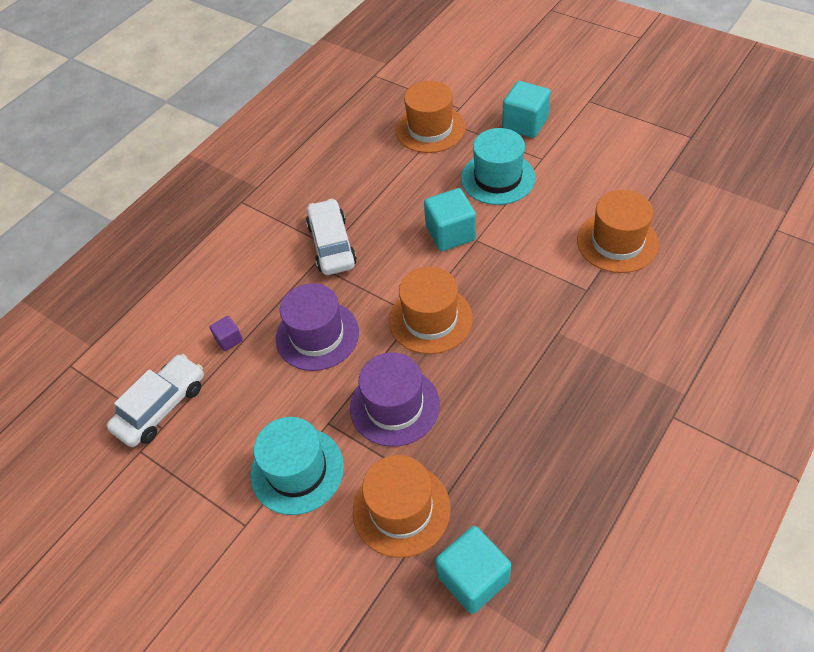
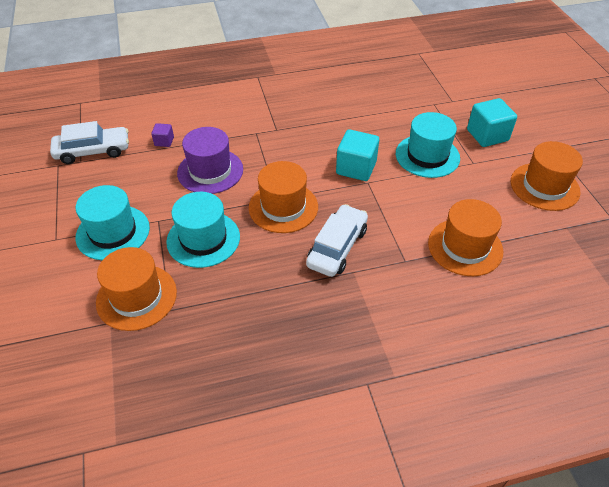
camera: 35 degrees right, 5 degrees down
white car [306,199,357,275] -> white car moved to [306,204,368,277]
purple hat [350,352,440,447] -> turquoise hat [166,192,240,268]
orange hat [396,81,465,153] -> orange hat moved to [511,141,583,211]
turquoise cube [435,526,511,614] -> none

